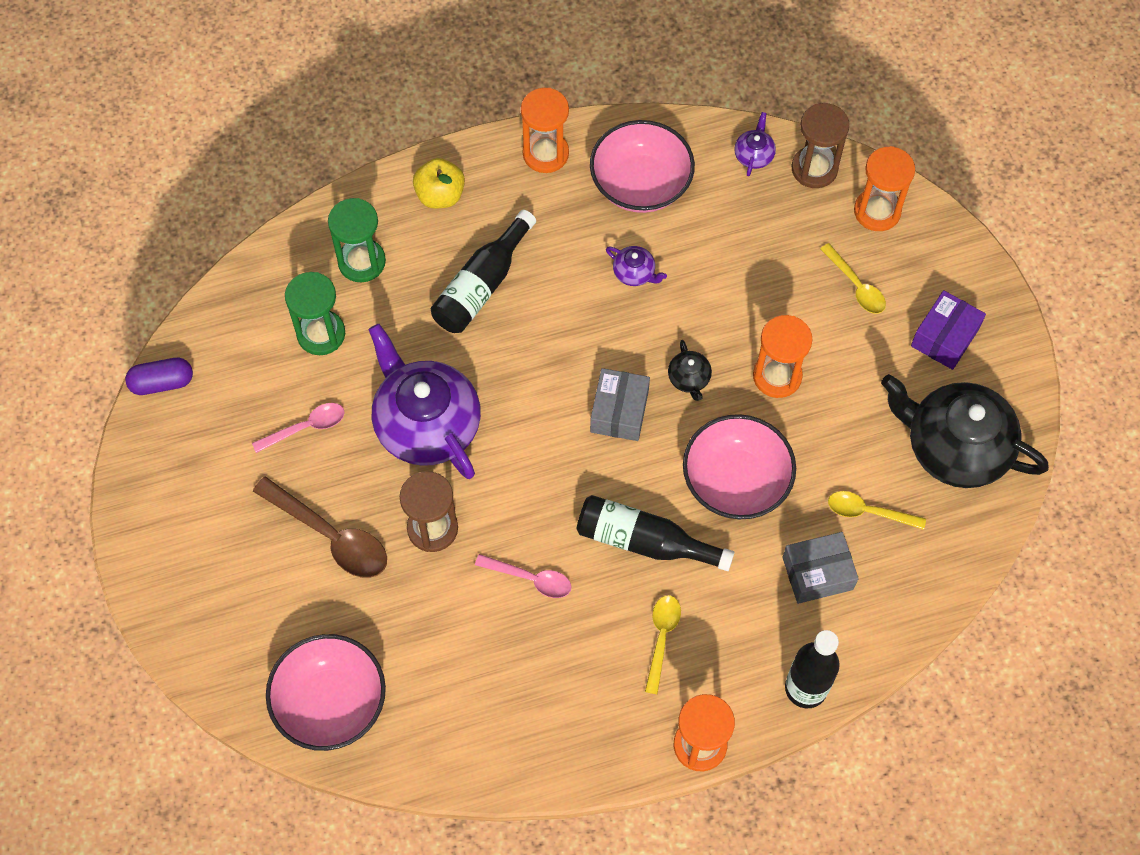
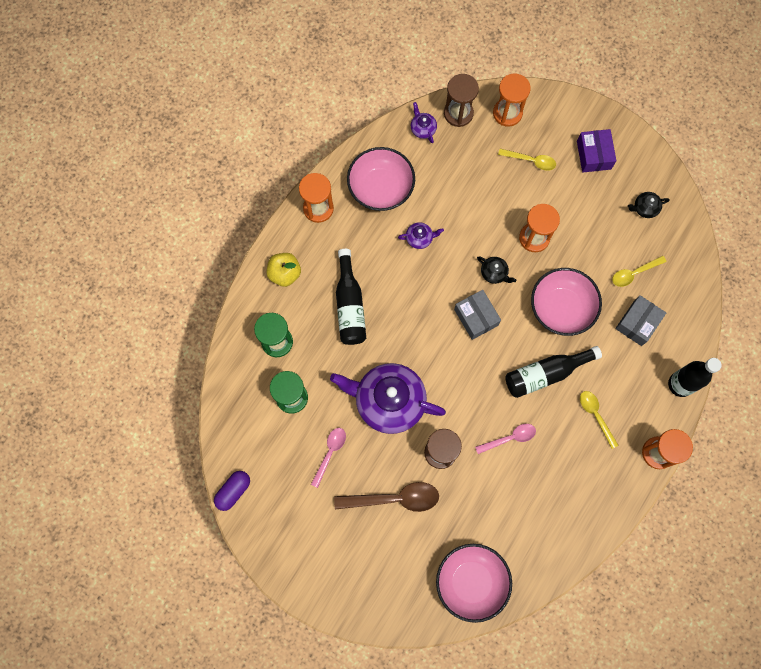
camera: 40 degrees left, 10 degrees up
black teapot [881,374,1049,488] -> black teapot [628,192,670,218], size x0.41

